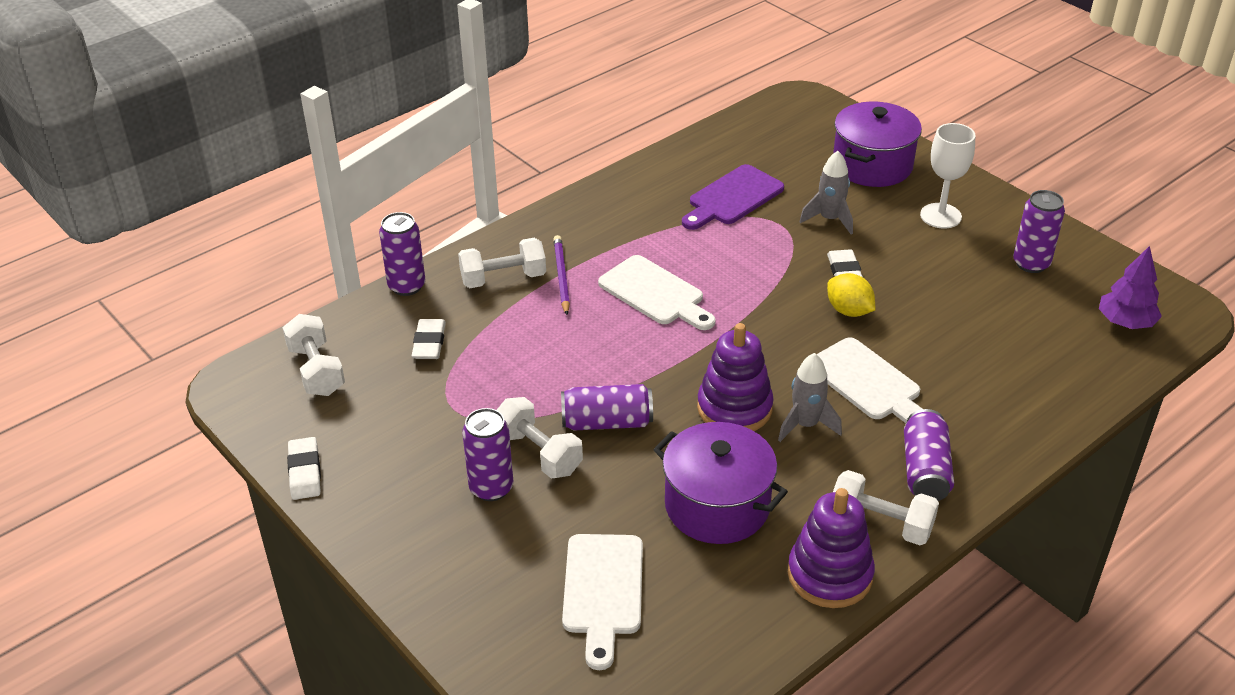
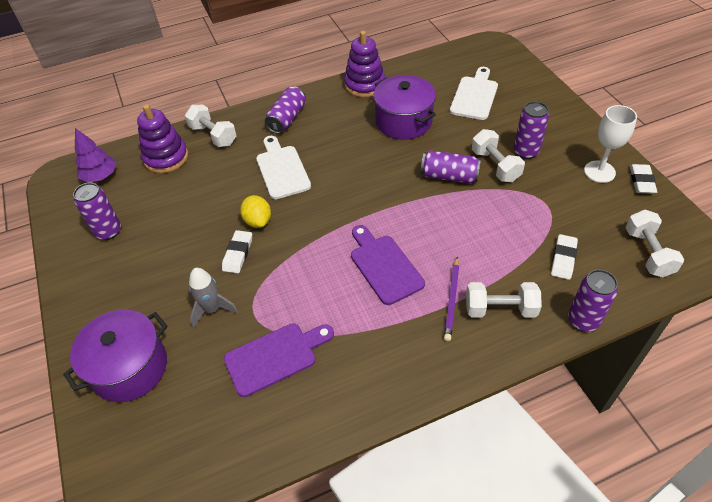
camera: 160 degrees left, 10 degrees up
white cutting board [598,255,716,330] -> purple cutting board [351,225,425,305]
purple stacking toy [697,323,774,431] -> purple stacking toy moved to [137,104,188,173]
grey rocket [778,353,842,442] -> none
white dumbbell [833,470,939,545] -> white dumbbell moved to [185,105,237,147]
white goblet [920,123,976,228] -> white goblet moved to [584,105,637,183]

